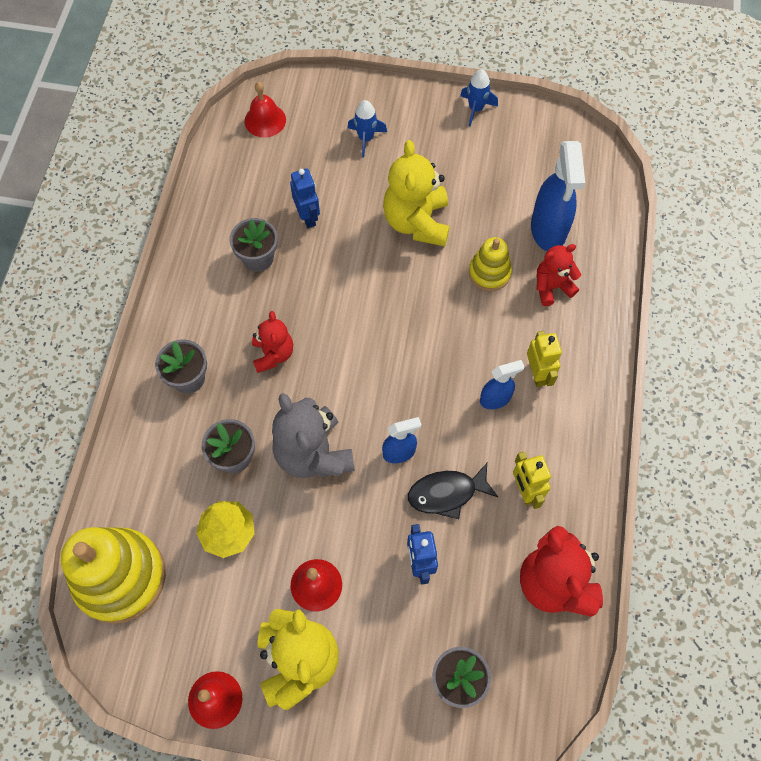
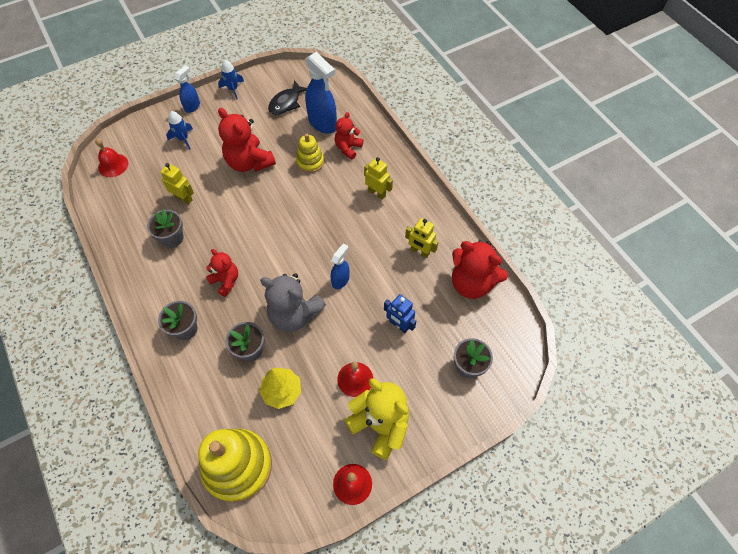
camera: 40 degrees left, 5 degrees down
blue robot [290,168,320,228] -> yellow robot [161,163,194,204]
yellow teddy bear [383,140,450,247] -> red teddy bear [218,108,276,172]
black fish [408,463,498,519] -> black fish moved to [268,80,307,115]
blue spray bottle [480,360,525,409] -> blue spray bottle moved to [174,65,200,113]

